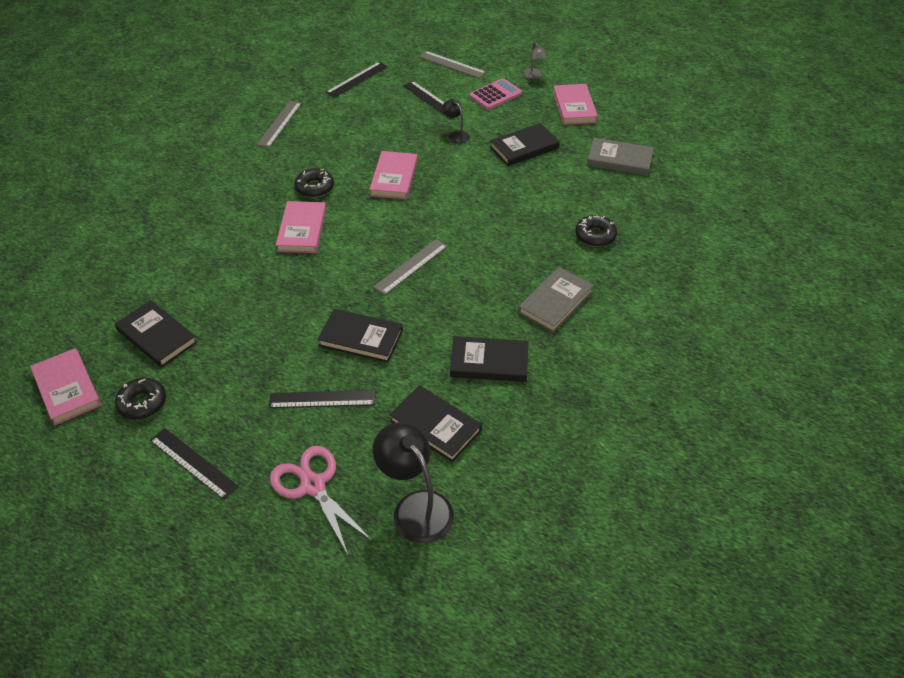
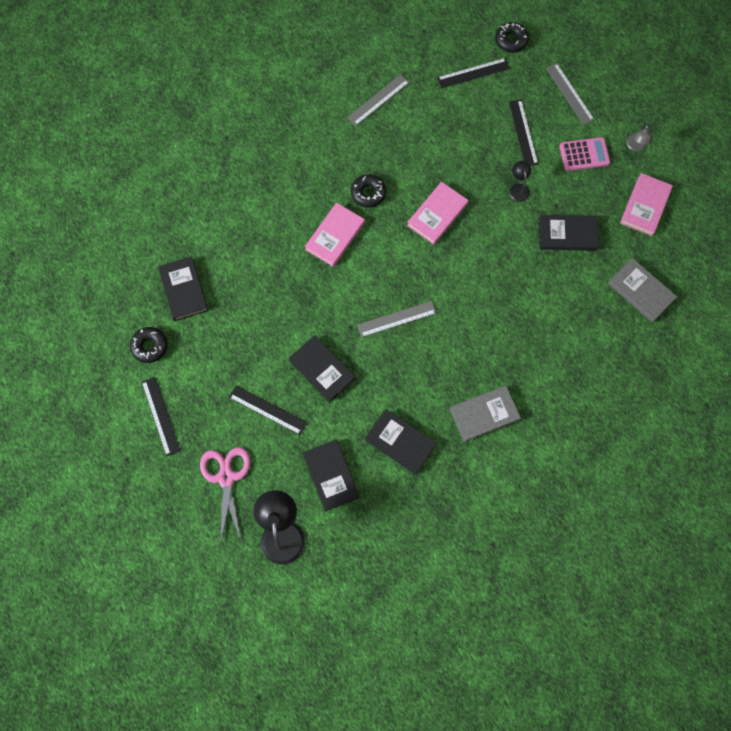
camera: 30 degrees right, 25 degrees up
pink book [30,348,101,425] -> none
black donut [575,215,617,247] -> black donut moved to [495,22,529,53]

